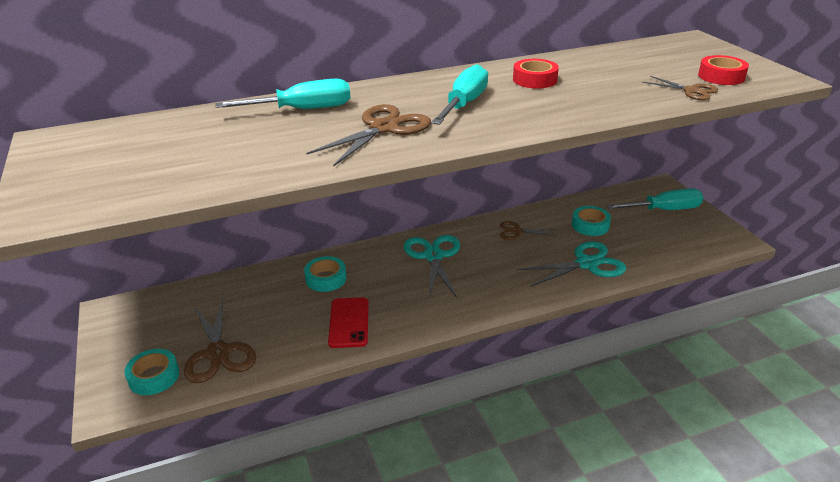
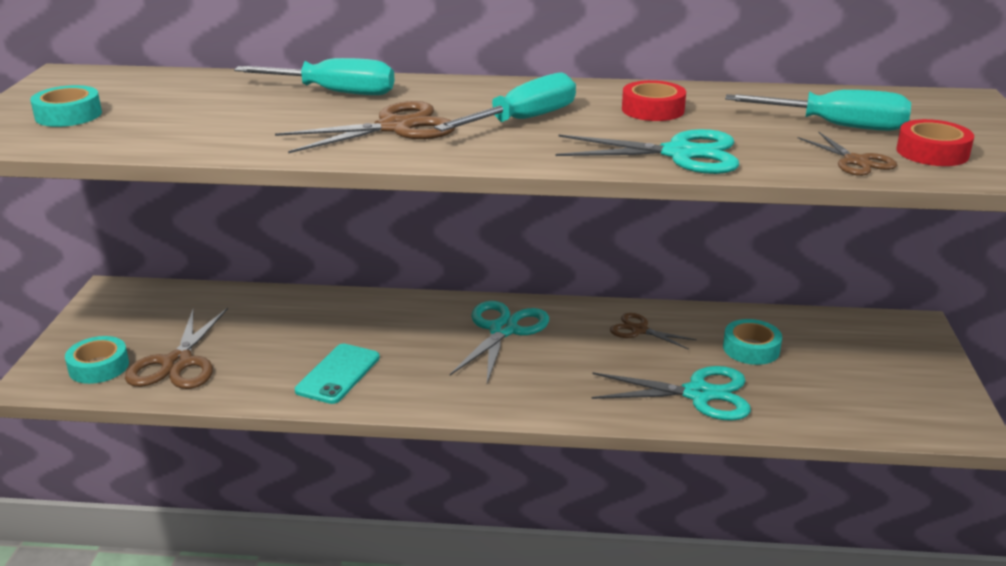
camera: 25 degrees right, 5 degrees down
turquoise tape [304,256,347,292] -> turquoise tape moved to [30,85,102,127]
red phone [328,297,369,348] -> turquoise phone [295,344,380,404]
turquoise screwdriver [606,189,703,210] -> turquoise screwdriver moved to [725,90,911,131]
none -> turquoise scissors [556,129,739,174]

